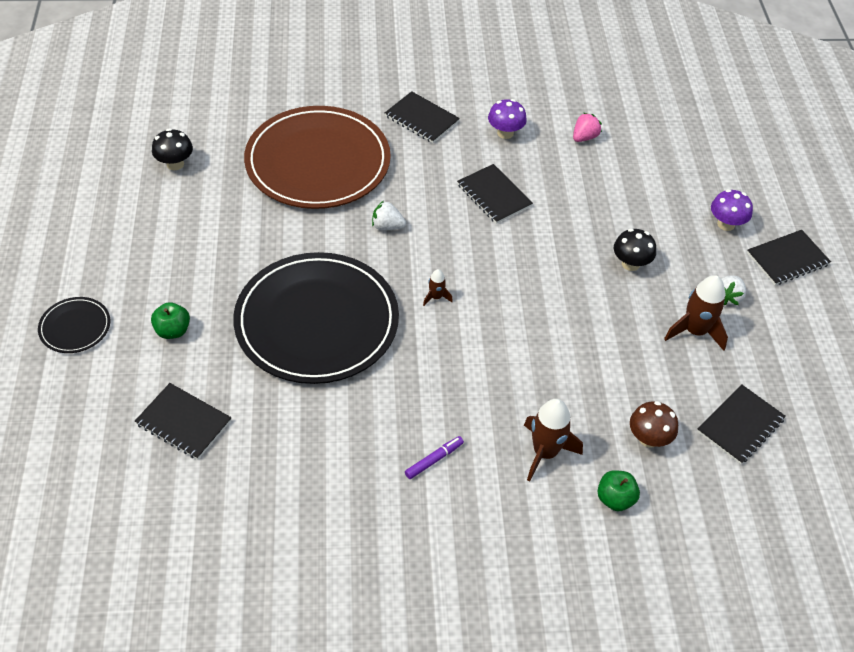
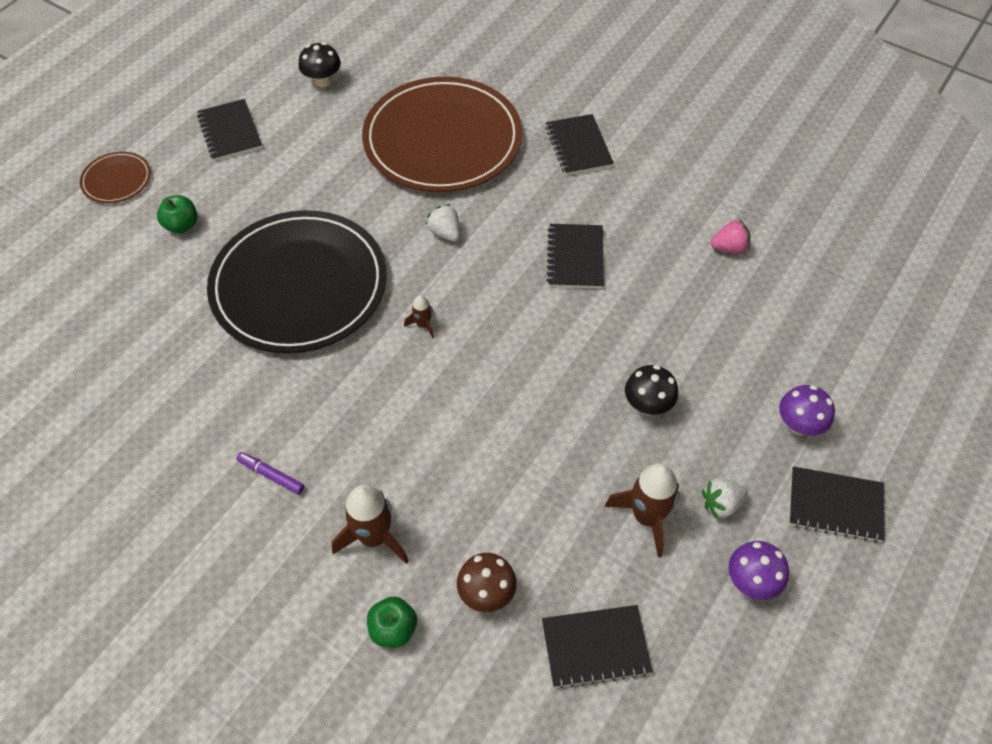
camera: 40 degrees right, 5 degrees up
black plate [38,297,110,353] -> brown plate [80,151,151,203]
black notebook [135,383,232,460] -> black notebook moved to [197,99,262,161]
purple marker [405,436,464,479] -> purple marker turned 150 degrees counterclockwise [236,452,305,494]
purple mushroom [488,99,527,139] -> purple mushroom moved to [728,541,789,600]

